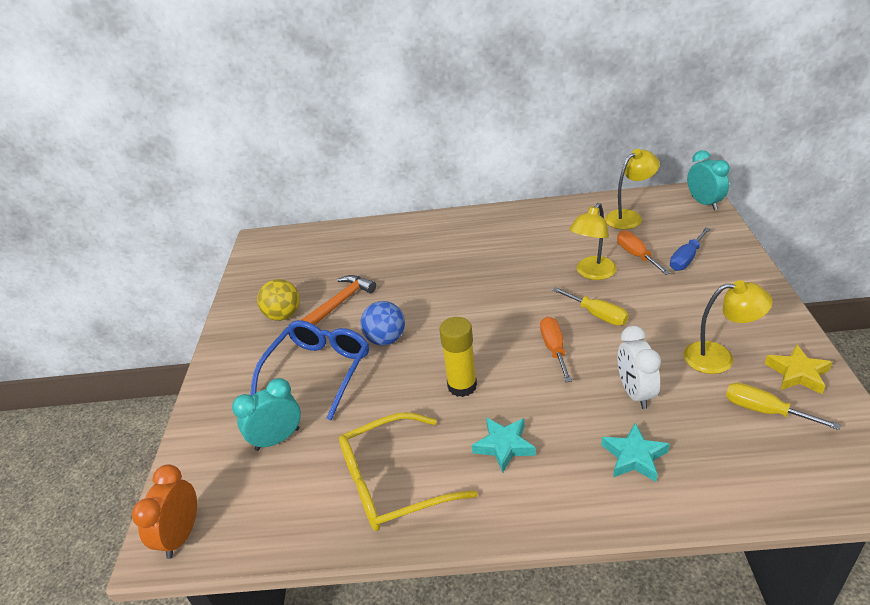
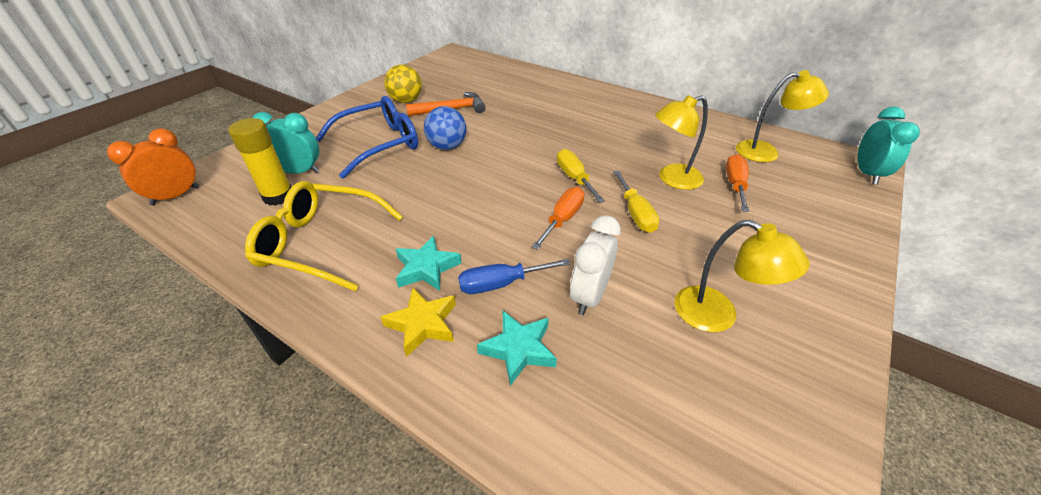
camera: 30 degrees right, 5 degrees up
yellow glue stick [439,317,477,397] -> yellow glue stick moved to [228,118,291,206]
blue screwdriver [670,227,711,271] -> blue screwdriver moved to [458,259,570,294]
yellow screwdriver [726,382,841,430] -> yellow screwdriver moved to [557,149,605,203]
yellow star [765,345,833,394] -> yellow star moved to [381,288,456,357]

